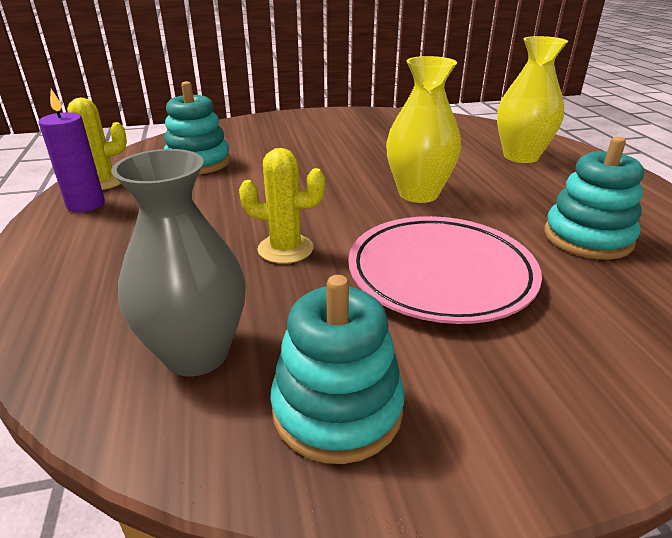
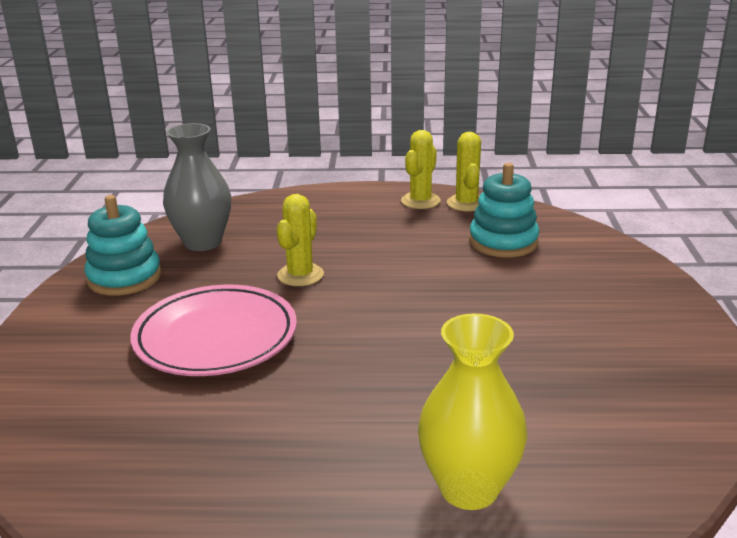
camera: 105 degrees right, 5 degrees down
purple candle [39,89,105,212] -> yellow cactus [401,130,441,209]
yellow vase [386,56,461,203] -> none
turquoise stacking toy [544,137,644,260] -> none

